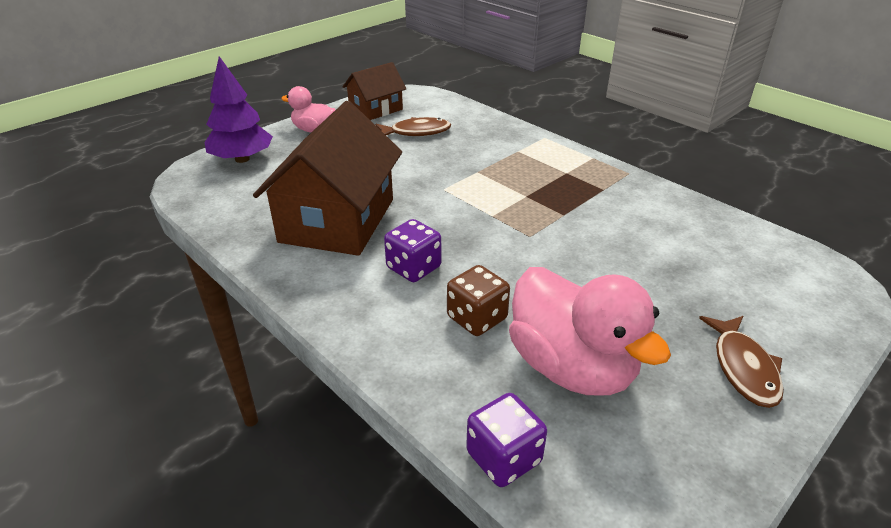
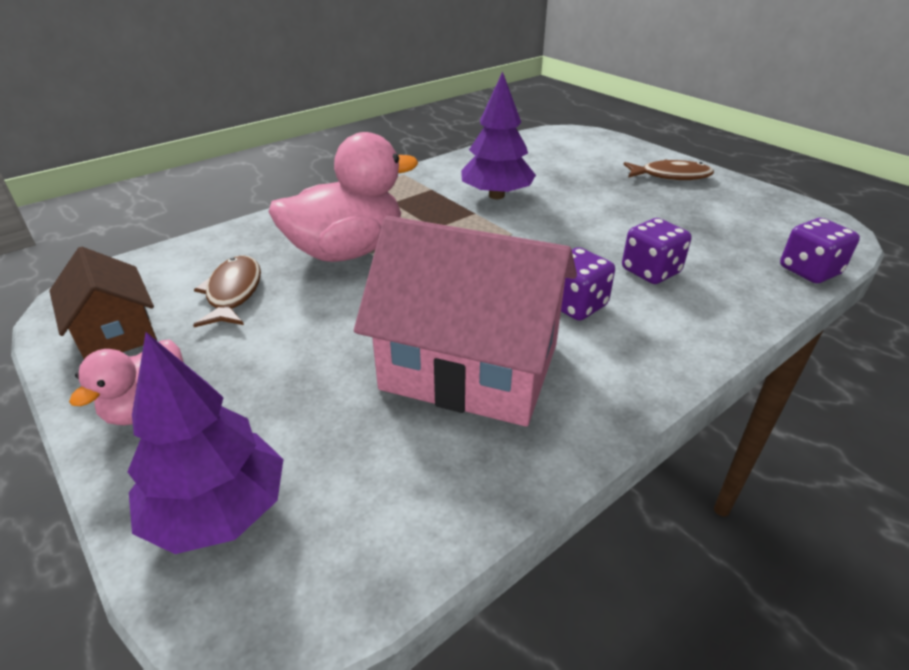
camera: 85 degrees left, 0 degrees up
brown house [253,101,402,256] -> pink house [354,216,577,427]
brown dice [447,265,510,336] -> purple dice [622,218,691,284]
pink duck [509,267,671,395] -> pink duck moved to [269,132,418,262]
none -> purple tree [461,71,536,199]

